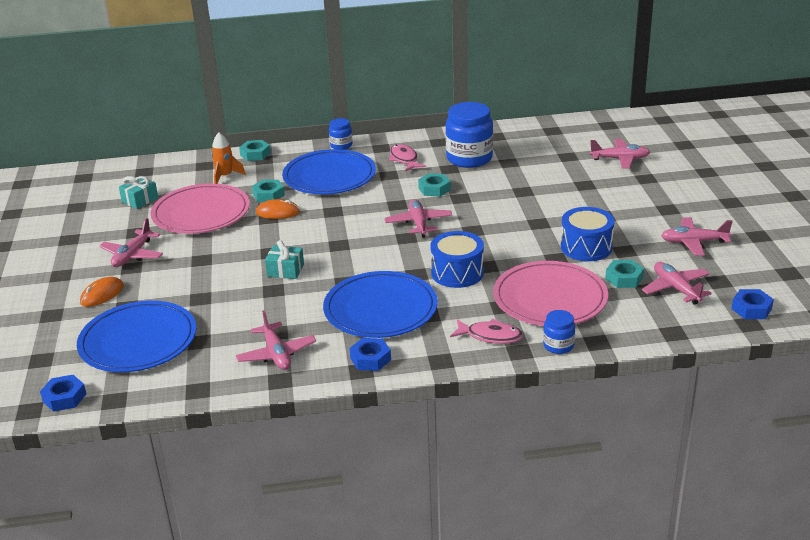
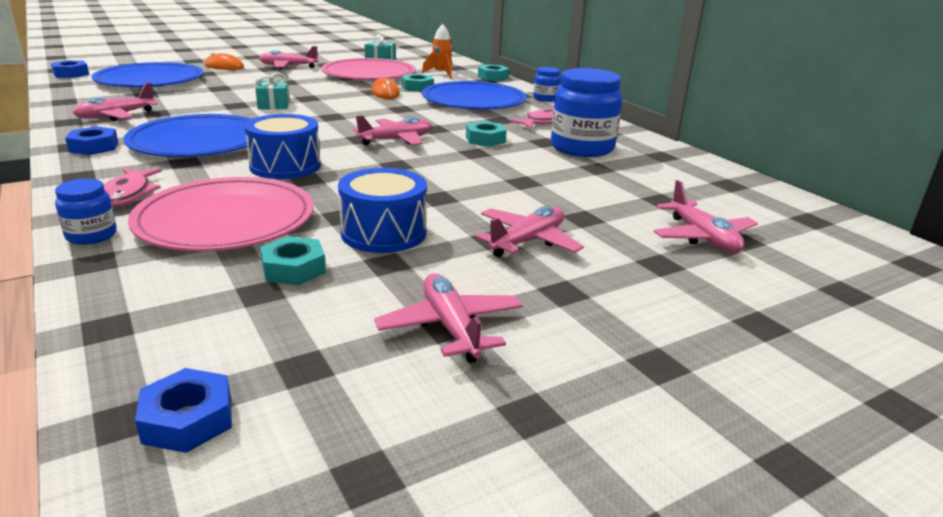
camera: 65 degrees right, 5 degrees down
pink plane [642,262,712,305] -> pink plane moved to [475,206,584,257]

